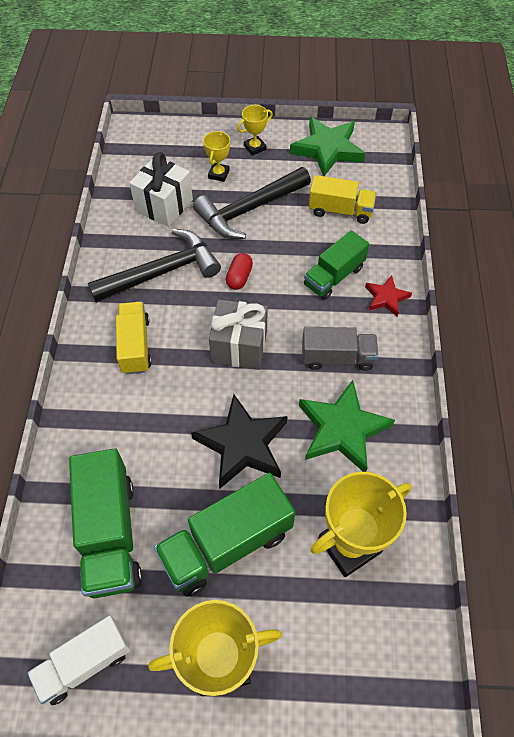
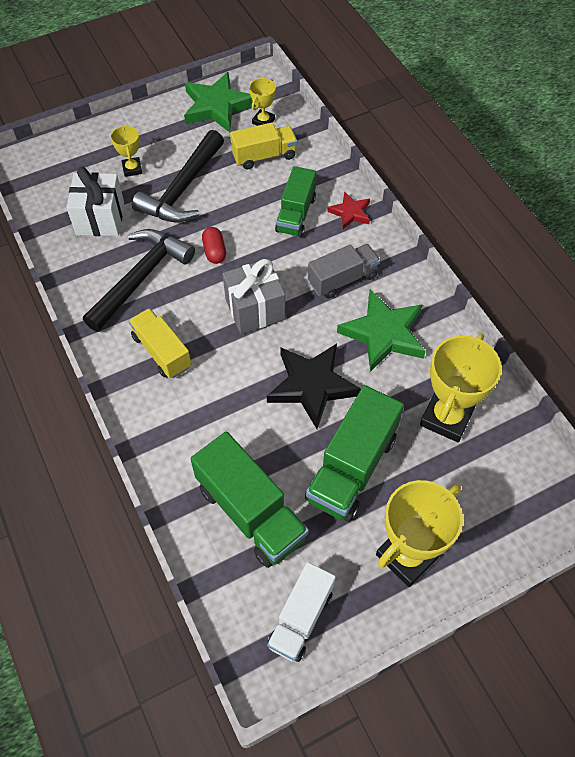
camera: 30 degrees left, 0 degrees up
yellow trophy [237,105,273,156] -> yellow trophy moved to [249,78,276,126]

